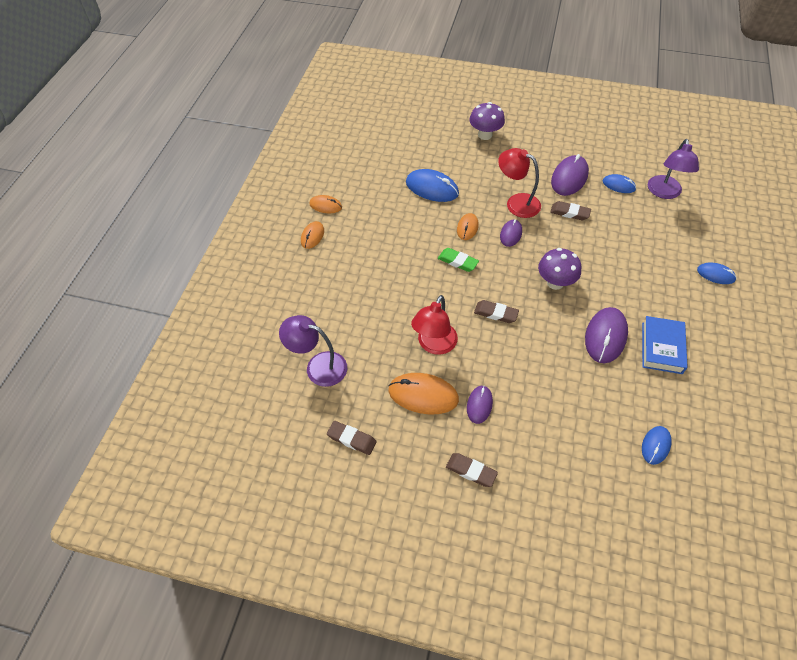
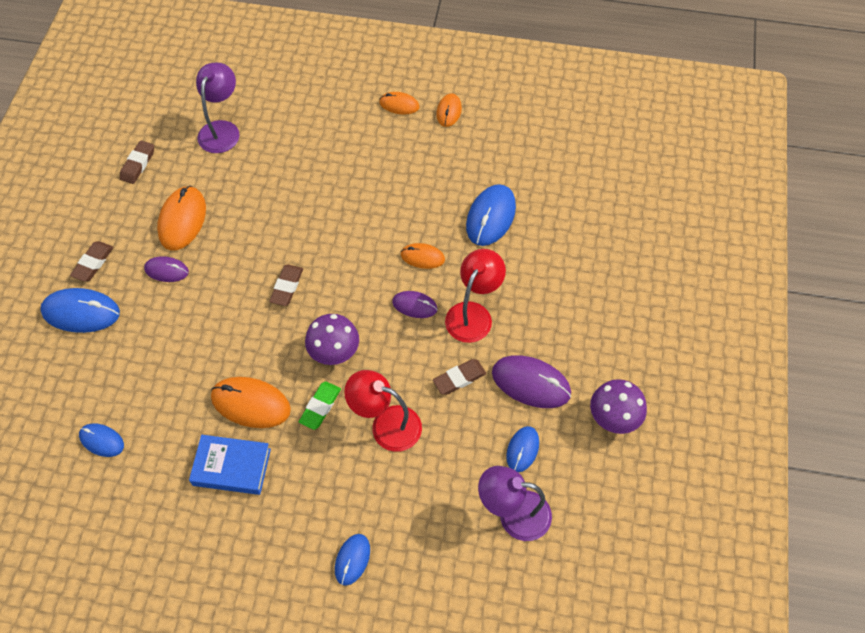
camera: 85 degrees right, 5 degrees up
red lamp [411,295,458,355] -> red lamp moved to [344,370,422,452]
green eraser [438,248,479,272] -> green eraser moved to [299,381,341,430]
purple mushroom [469,102,505,140] -> purple mushroom moved to [590,379,647,434]
brown eraser [550,201,591,220] -> brown eraser turned 45 degrees clockwise [433,359,486,395]
purple mouse [585,307,628,363] -> orange mouse [211,377,291,428]
none -> blue mouse [40,288,120,333]

